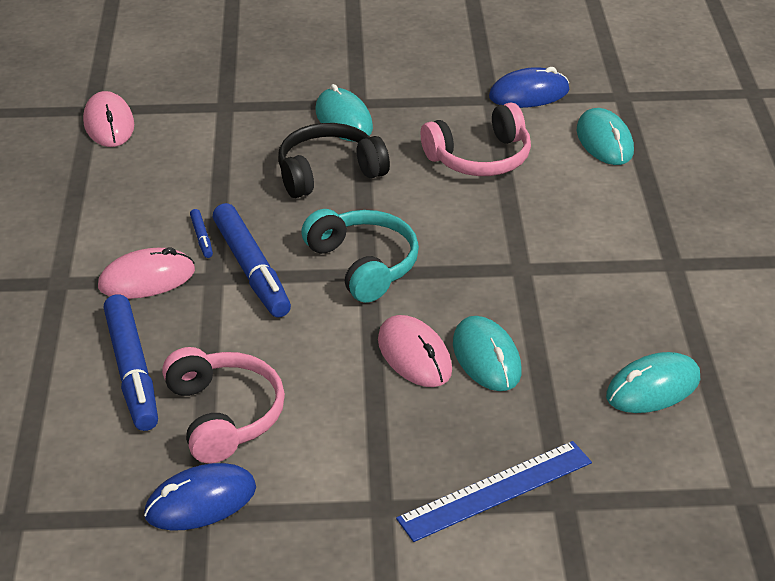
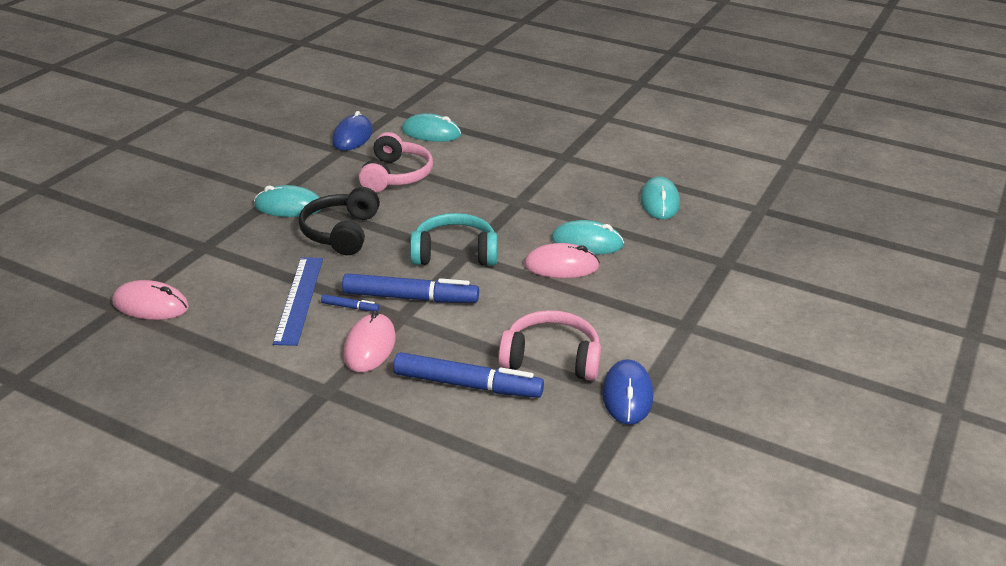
camera: 60 degrees left, 5 degrees down
blue ruler [396,441,592,542] -> blue ruler moved to [273,257,323,346]

